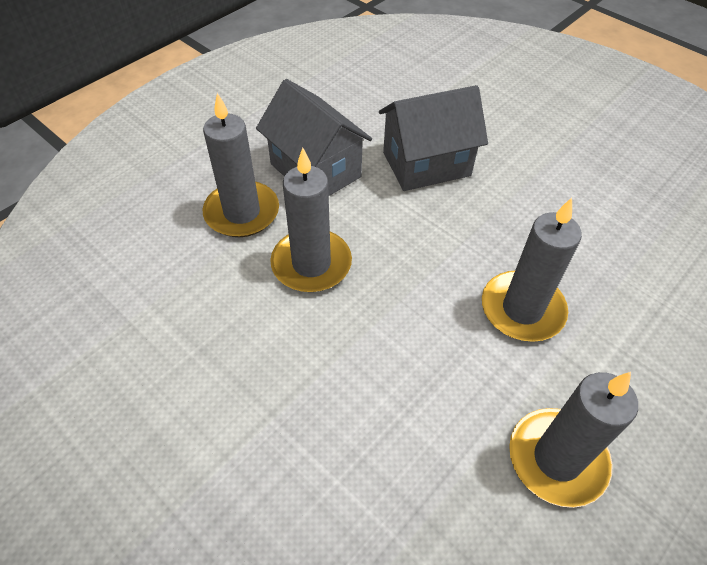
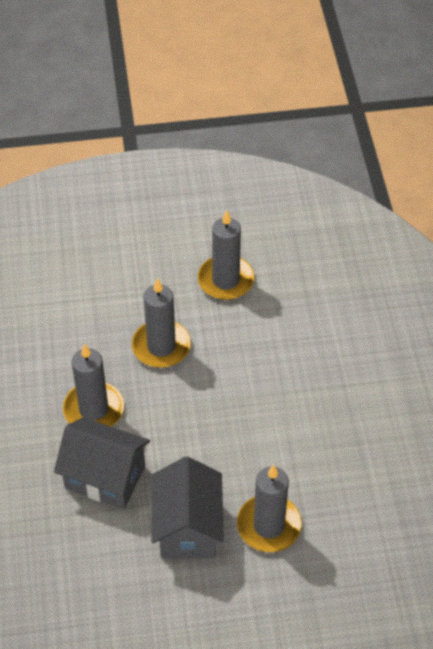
camera: 140 degrees left, 0 degrees up
grey candle [270,148,352,292] -> grey candle moved to [63,343,124,427]

